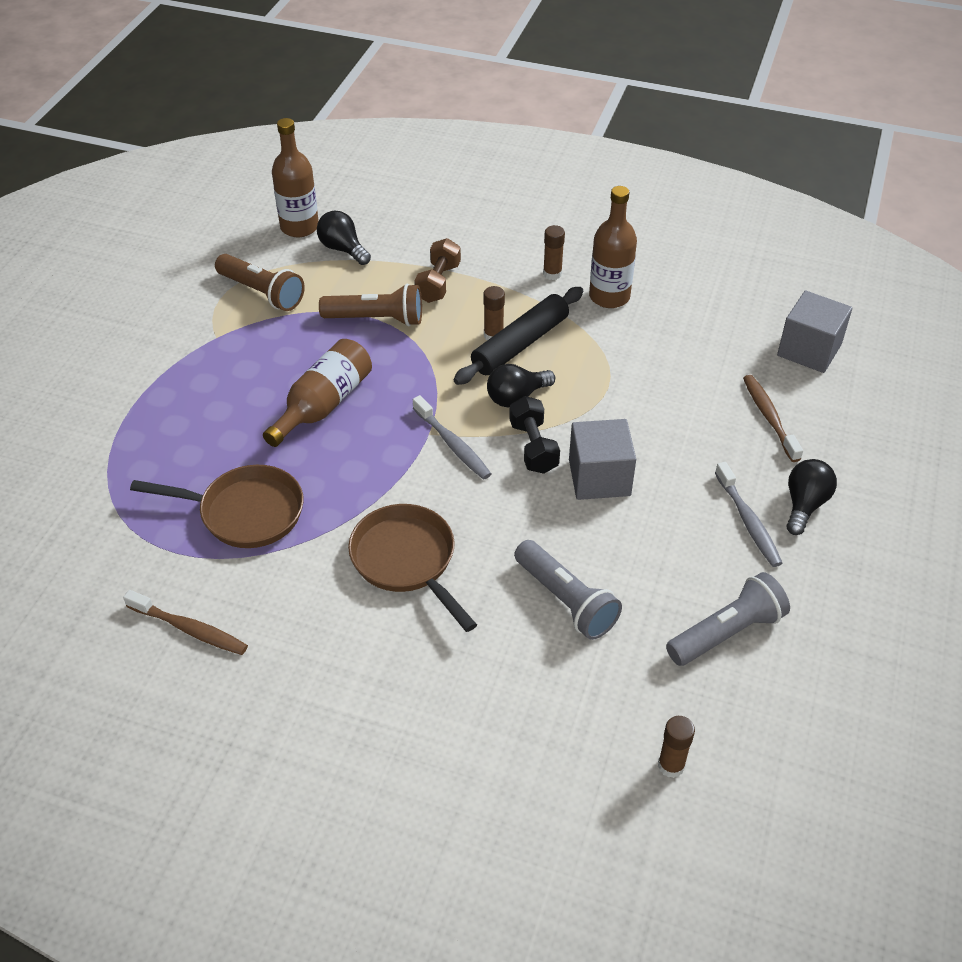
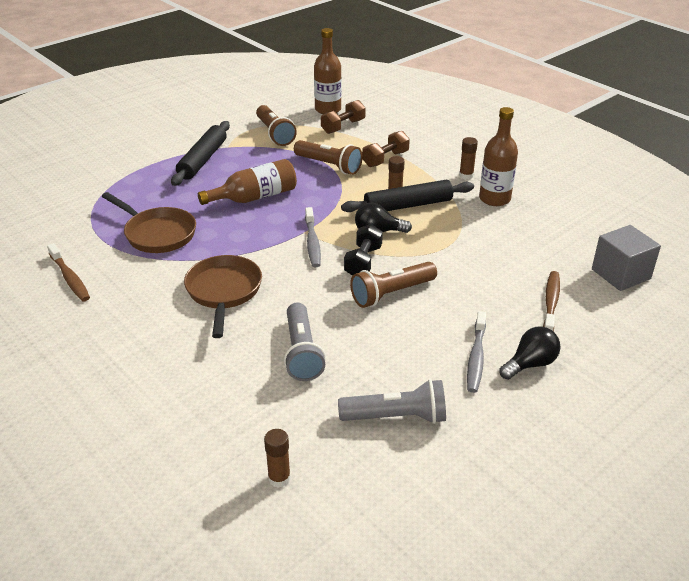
camera: 30 degrees right, 10 degrees down
black light bulb [317,211,371,265] -> brown dumbbell [321,100,366,134]
grey cube [569,419,636,500] -> brown flashlight [350,262,437,308]
none -> black rolling pin [171,121,230,186]

